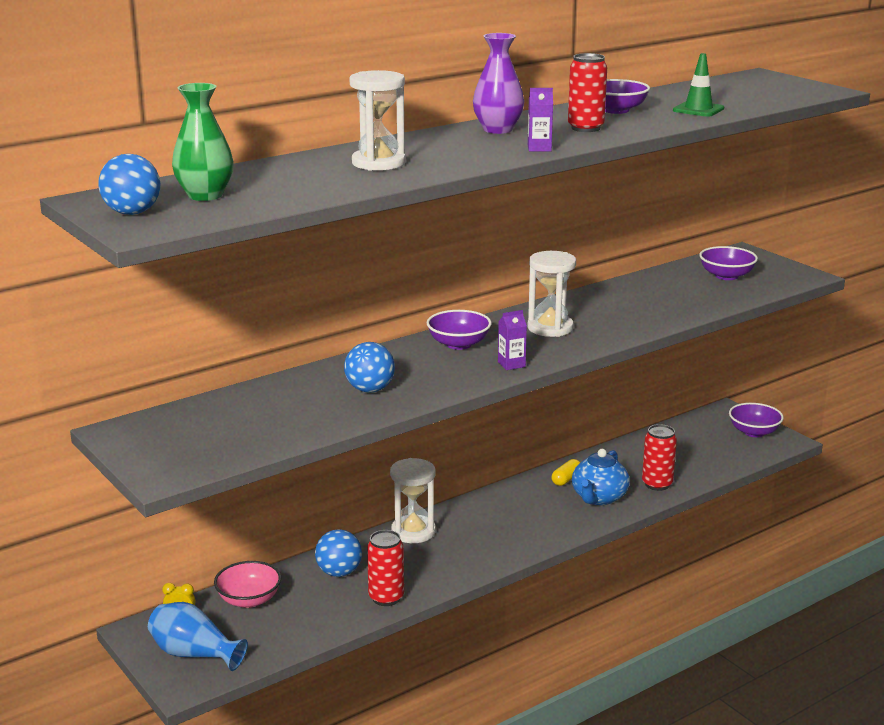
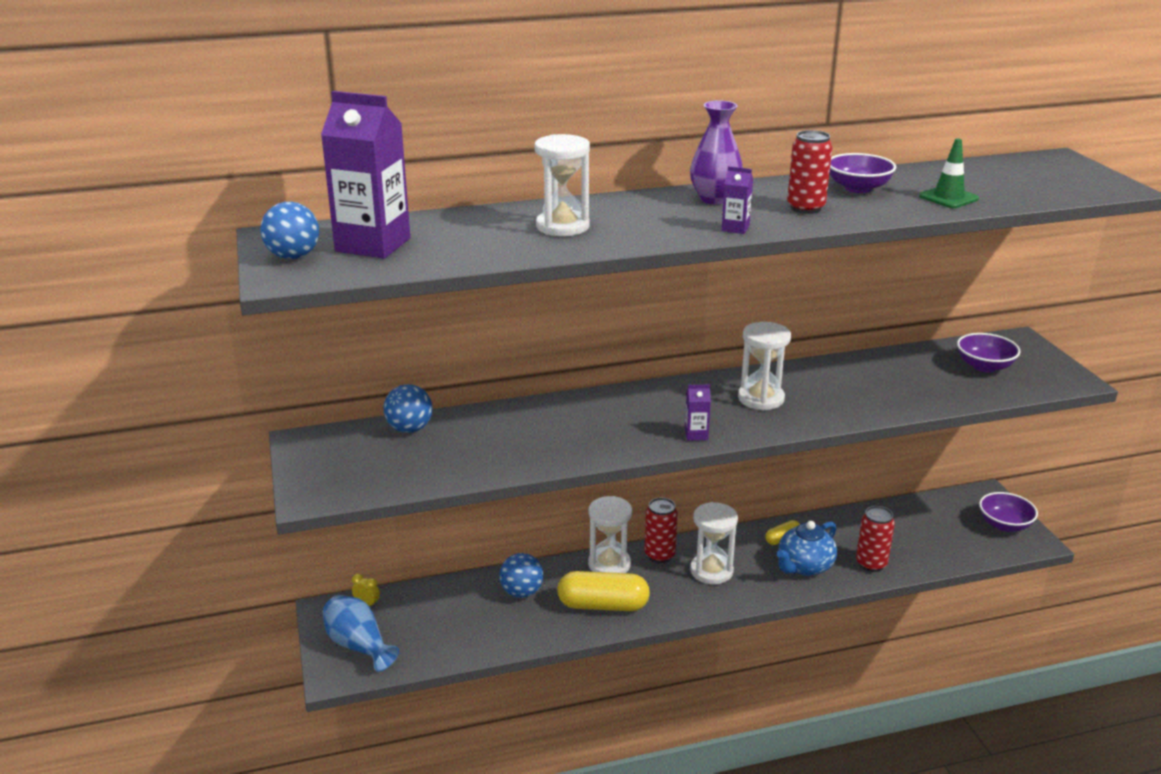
camera: 20 degrees right, 5 degrees up
green vase [172,83,234,201] -> purple carton [321,91,410,259]
pink bowl [214,561,281,608] -> none
blue ball [344,342,395,393] -> blue ball moved to [383,384,432,433]
red can [367,530,404,606] -> red can moved to [644,498,678,563]
purple bowl [427,310,492,350] -> none
none -> yellow capsule [557,571,650,611]
none -> white hourglass [690,502,738,584]

